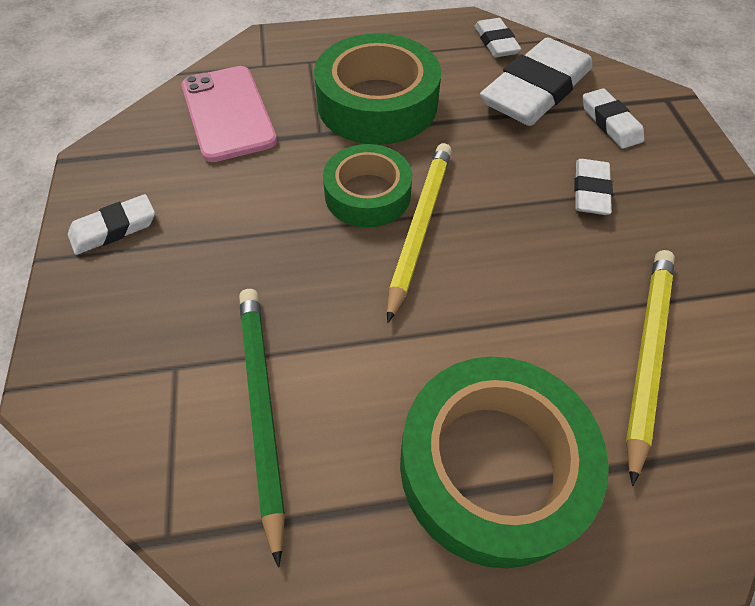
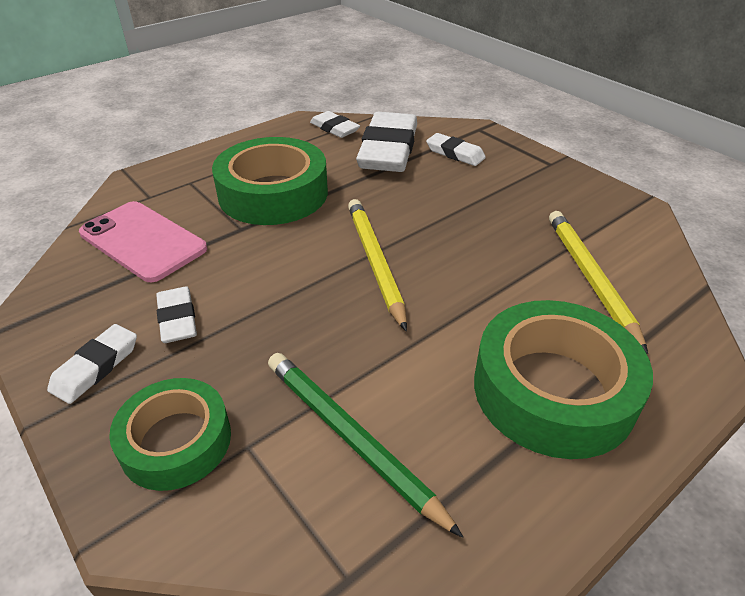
camera: 30 degrees left, 15 degrees down
green tape [323,144,412,228] -> green tape moved to [109,378,231,491]
white eraser [574,159,613,215] -> white eraser moved to [156,286,197,343]

